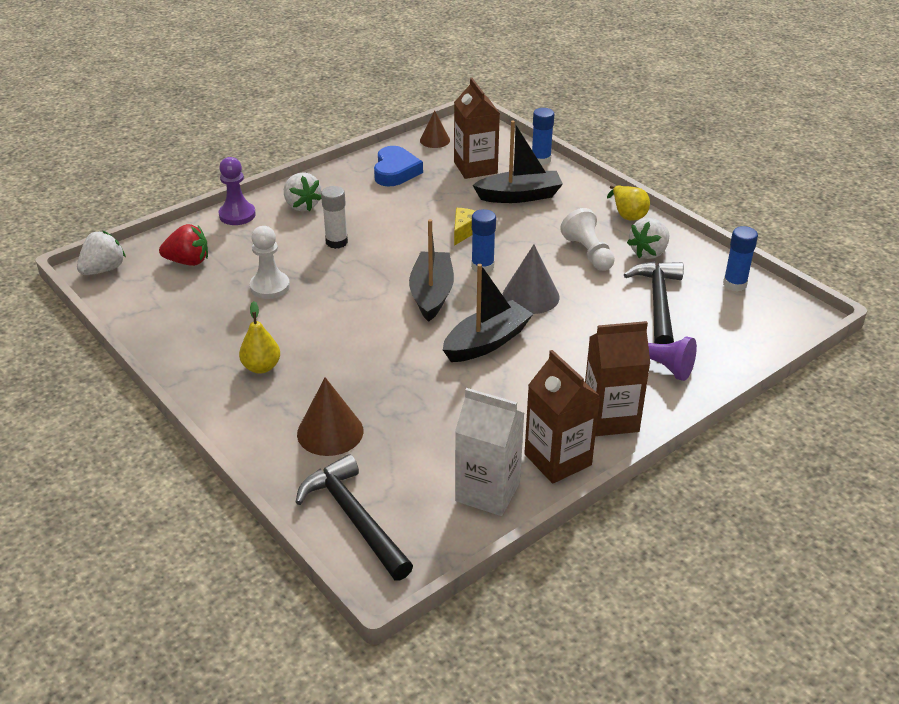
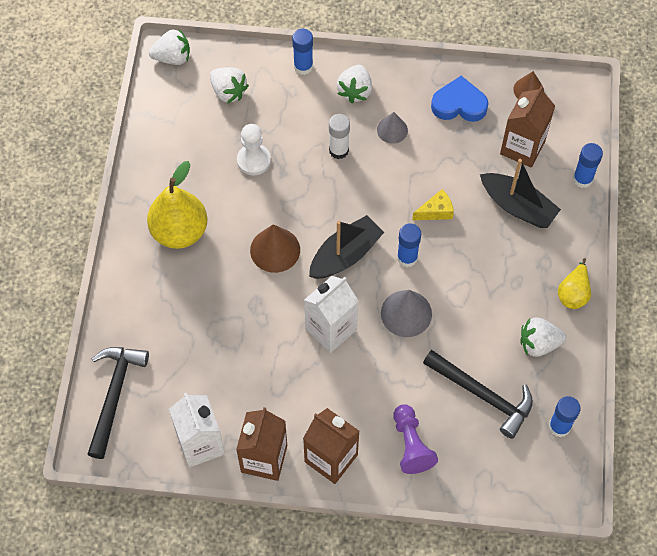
camera: 45 degrees right, 25 degrees up
red strawberry [159,224,208,266] -> white strawberry [210,67,249,104]
purple pawn [219,157,256,225] -> blue glue stick [292,29,313,75]
yellow pear [239,301,280,374] -> yellow pear [147,161,207,249], size x1.83
brown cone [297,377,364,456] -> brown cone moved to [250,224,300,273]
blue heart [374,146,423,187] -> blue heart turned 135 degrees counterclockwise [431,76,489,122]
black boat [443,264,533,362] -> white carton [304,276,359,353]
white pawn [560,208,615,271] -> none
black hammer [624,262,684,344] -> black hammer turned 75 degrees clockwise [423,350,533,439]
none -> grey cone [377,112,408,144]

